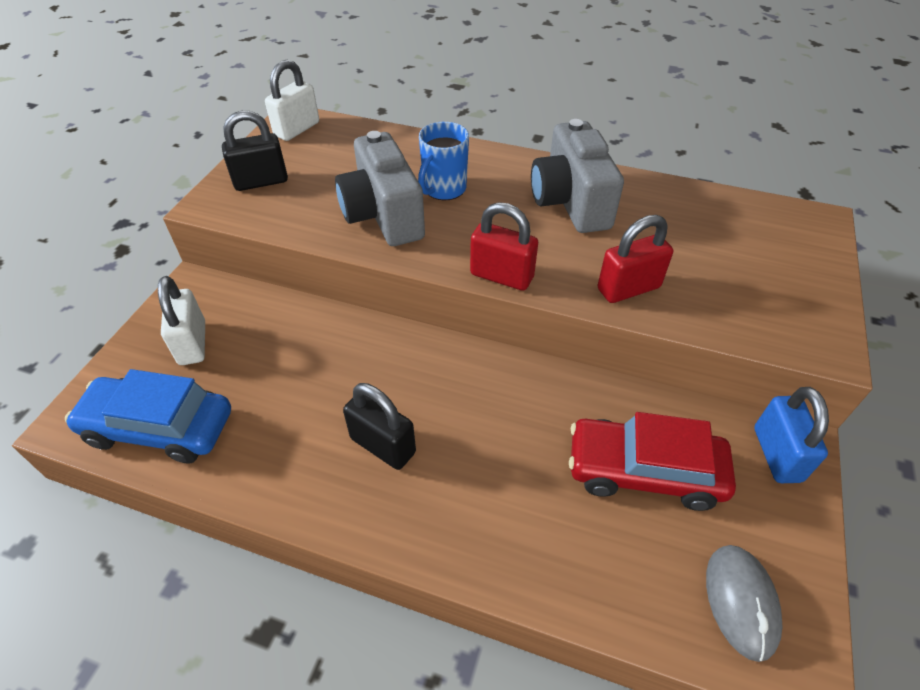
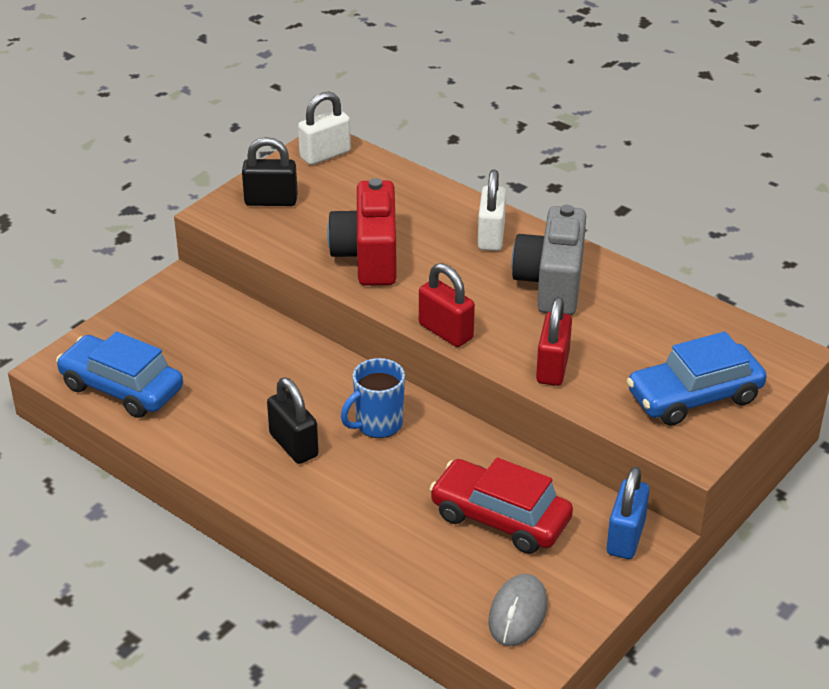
camera: 20 degrees right, 10 degrees down
white padlock [158,276,205,365] -> white padlock moved to [478,170,506,251]
grey camera [335,131,425,246] -> red camera [327,178,397,286]
blue mug [418,122,469,200] -> blue mug moved to [341,358,405,438]
red padlock [598,215,673,303] -> red padlock turned 75 degrees counterclockwise [536,297,572,386]
none -> blue car [627,331,767,426]

